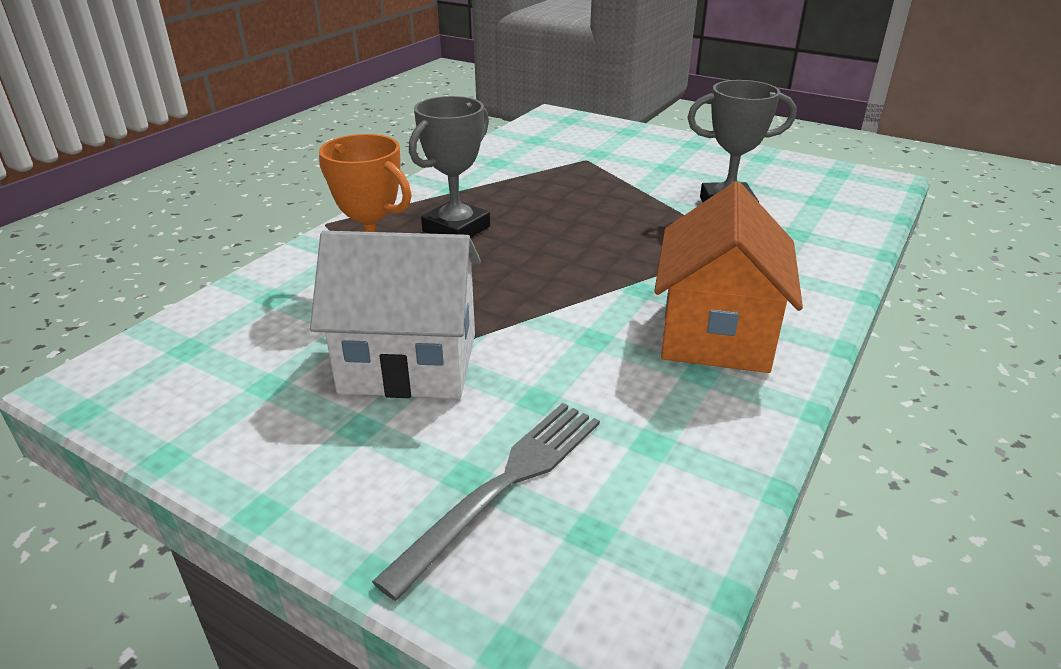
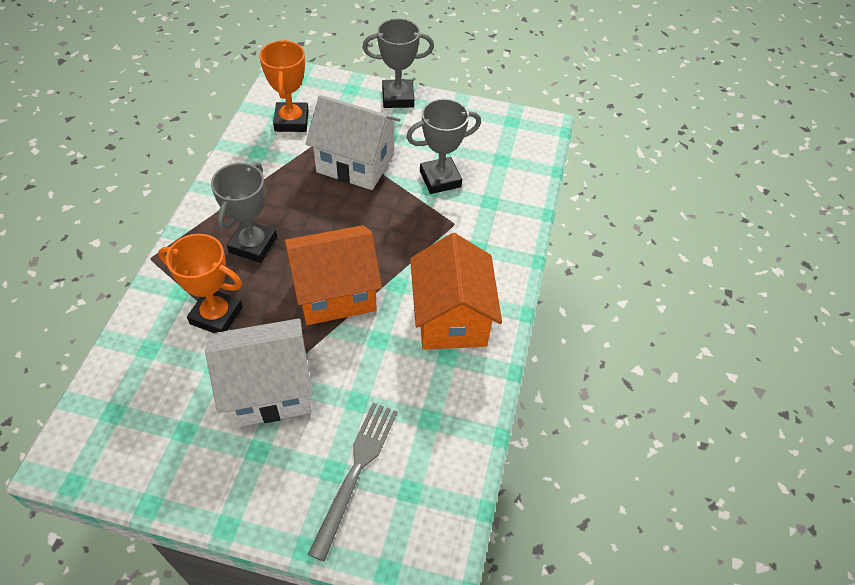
camera: 20 degrees left, 20 degrees up
none -> orange trophy [259,40,309,132]
none -> orange house [284,225,382,325]
none -> white house [305,95,401,190]
none -> grey trophy [362,18,434,108]

